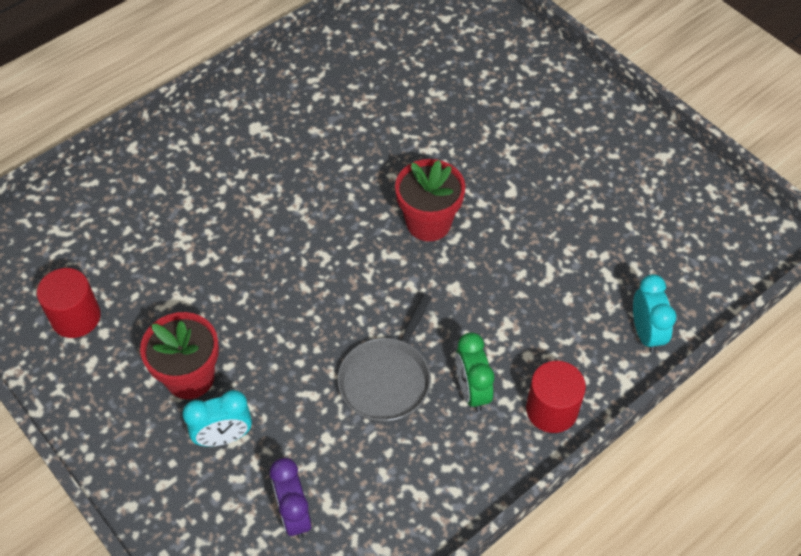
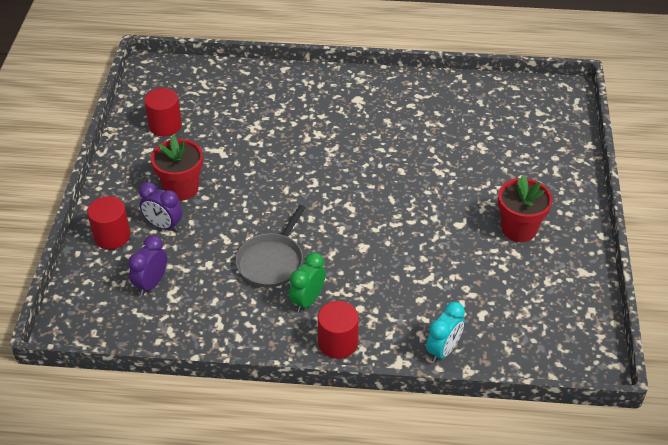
camera: 45 degrees right, 10 degrees down
turquoise clock [182,390,252,447] -> purple clock [139,182,182,232]
grey pan [338,294,432,422] -> grey pan turned 45 degrees counterclockwise [235,205,306,287]
red flower pot [395,159,466,241] -> red flower pot moved to [498,175,553,242]
none -> red cylinder [87,196,130,249]

